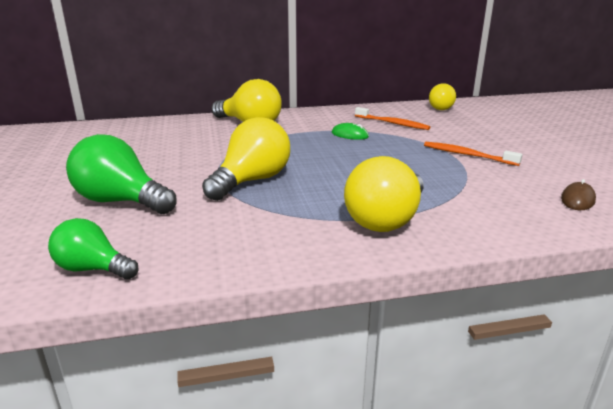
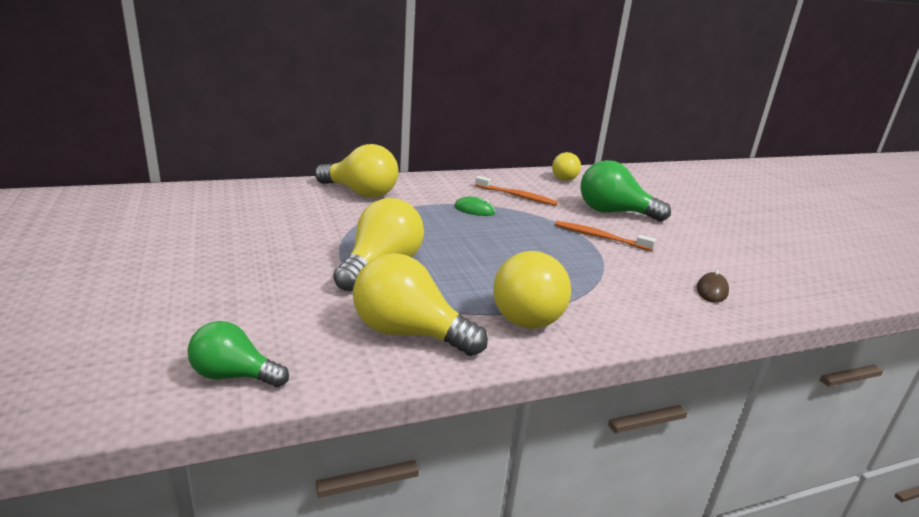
camera: 10 degrees left, 0 degrees up
green light bulb [66,134,177,214] -> green light bulb moved to [580,160,671,222]
none -> yellow light bulb [353,253,488,356]

